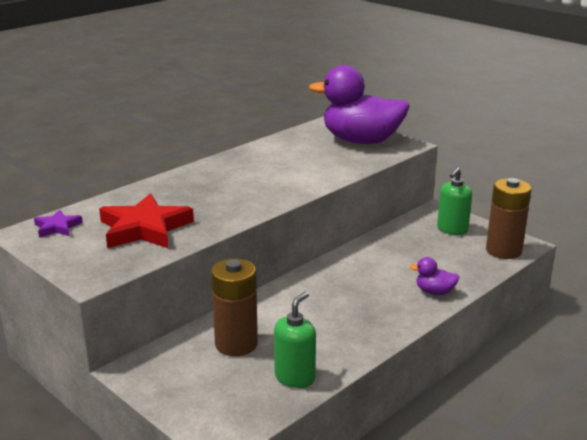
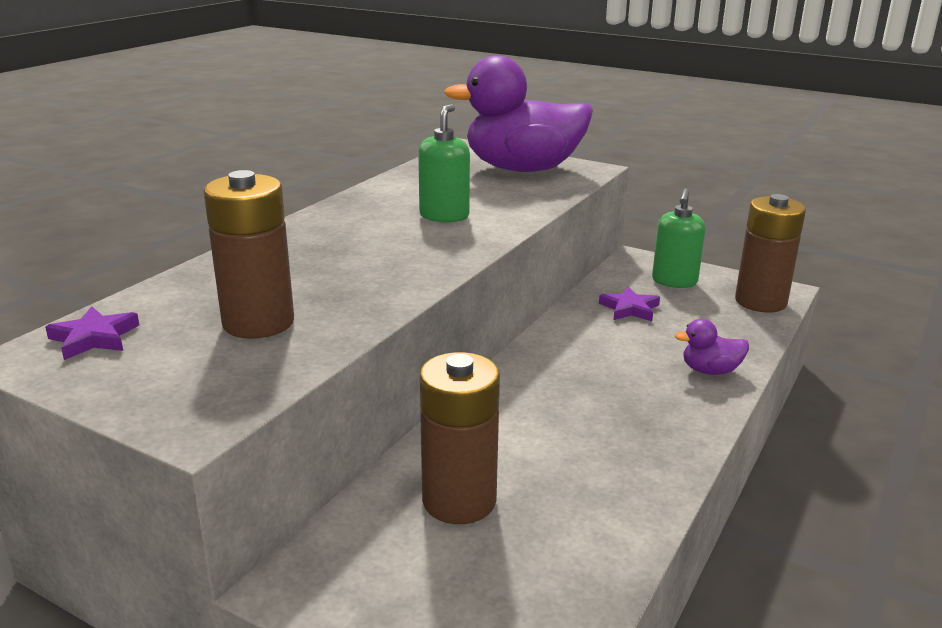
camera: 15 degrees left, 0 degrees up
red star [99,193,194,248] -> brown battery [203,170,294,339]
green soap dispenser [274,291,316,388] -> green soap dispenser moved to [418,104,470,223]
none -> purple star [599,287,660,321]

